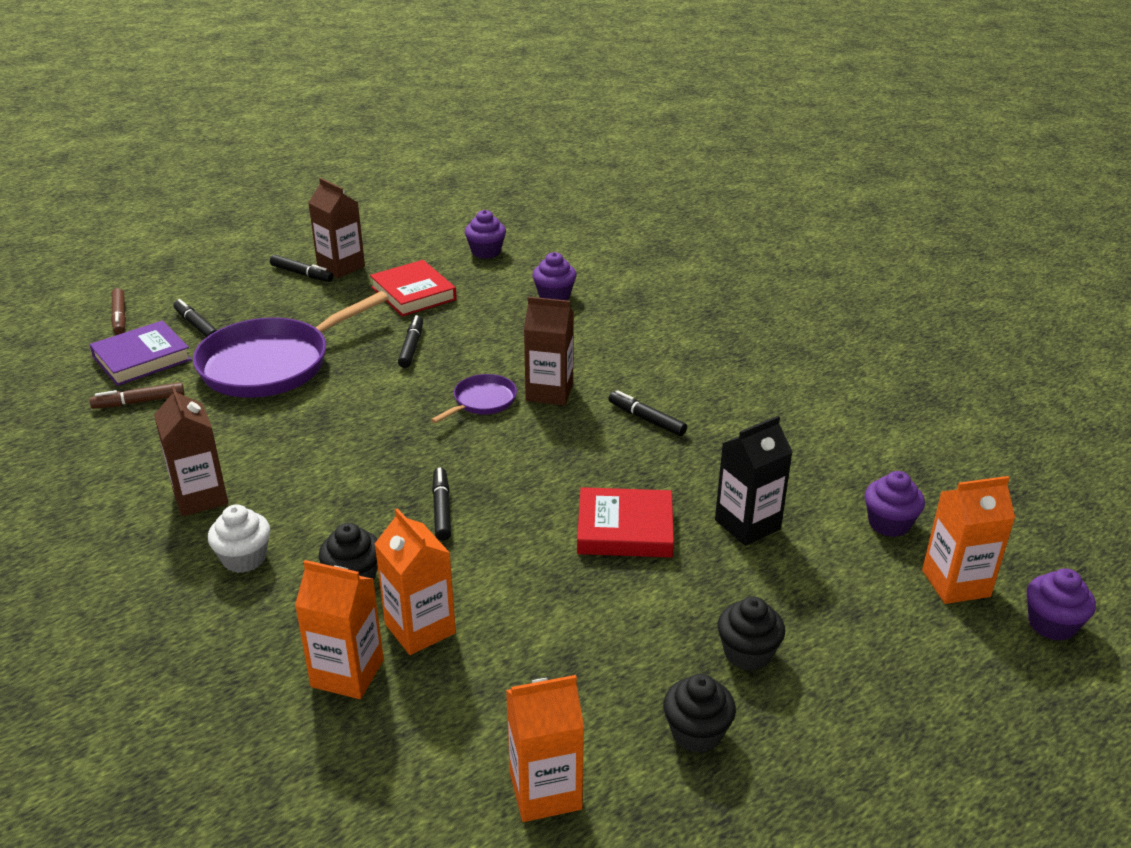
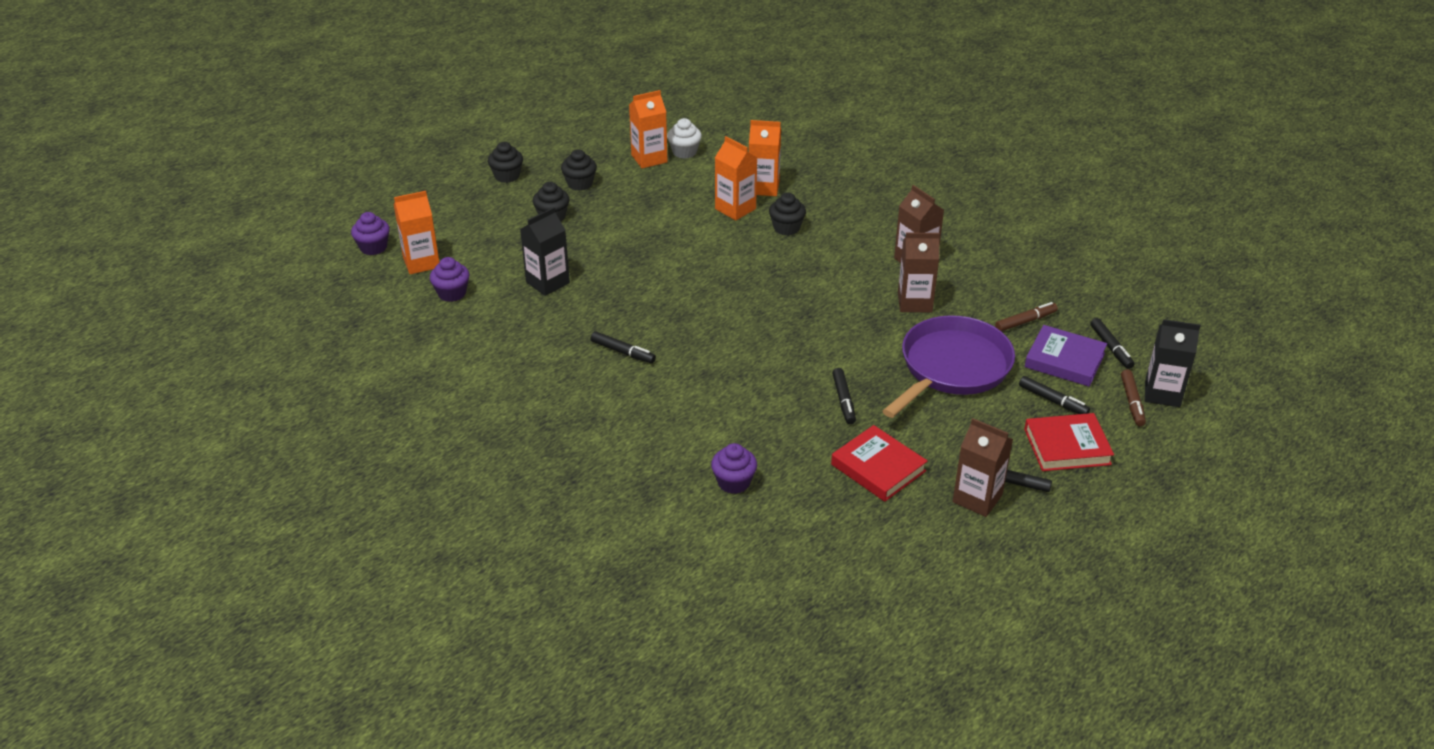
camera: 170 degrees right, 5 degrees up
purple book [89,320,192,386] -> purple book turned 75 degrees clockwise [1025,325,1107,387]
brown marker [111,288,126,335] -> brown marker turned 150 degrees counterclockwise [1121,369,1146,426]
white cupcake [208,504,270,573] -> white cupcake moved to [667,118,702,159]
purple pan [431,374,517,423] -> none
black marker [432,467,451,541] -> black marker moved to [1090,318,1134,369]
purple cupcake [465,210,506,259] -> none
brown carton [524,297,574,405] -> brown carton moved to [898,233,940,312]
red book [577,487,674,557] -> red book moved to [1024,413,1114,471]
none -> black cupcake [488,142,523,183]
none -> black carton [1145,319,1201,407]

